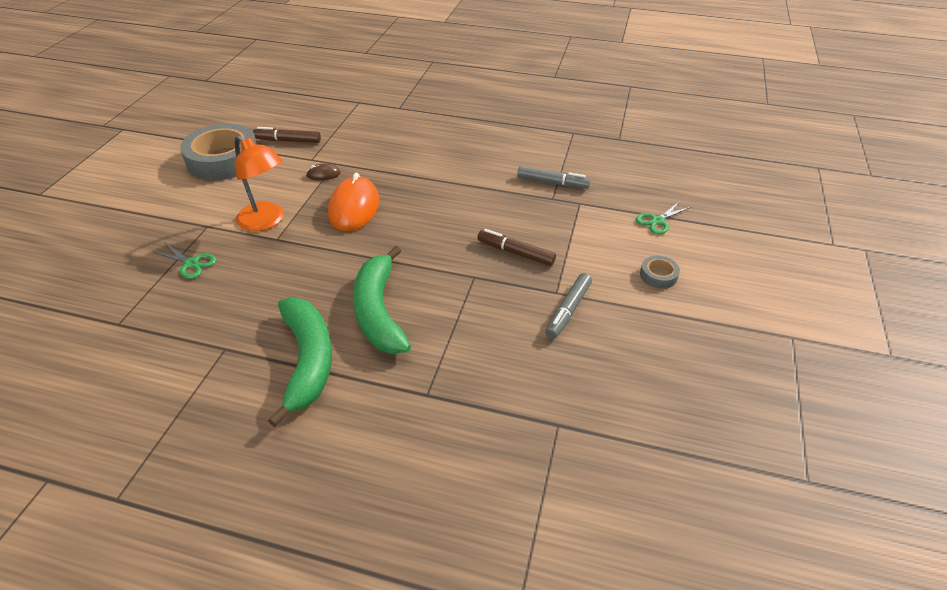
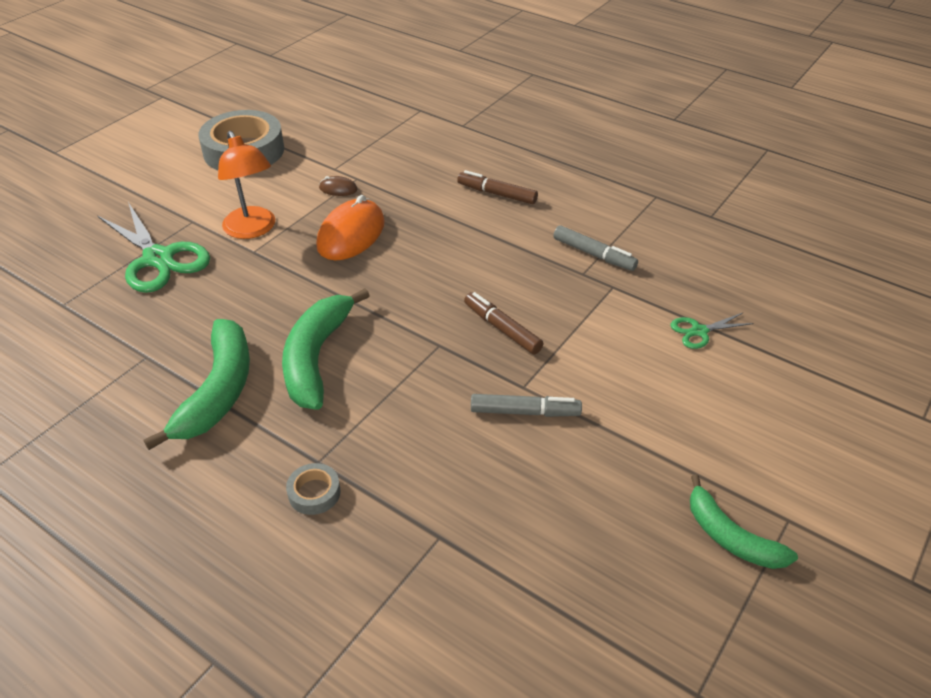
camera: 20 degrees right, 0 degrees up
green scissors [153,243,216,279] -> green scissors [98,202,210,293], size x2.05
brown marker [253,127,321,143] -> brown marker moved to [457,170,538,204]
grey marker [545,273,592,339] -> grey marker turned 135 degrees counterclockwise [471,394,582,417]
grey tape [640,256,680,289] -> grey tape moved to [286,463,341,515]
none -> green banana [690,474,798,569]

